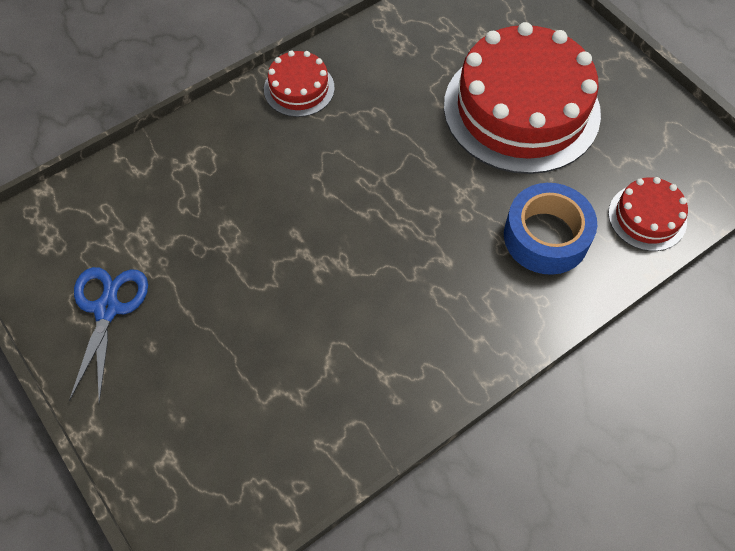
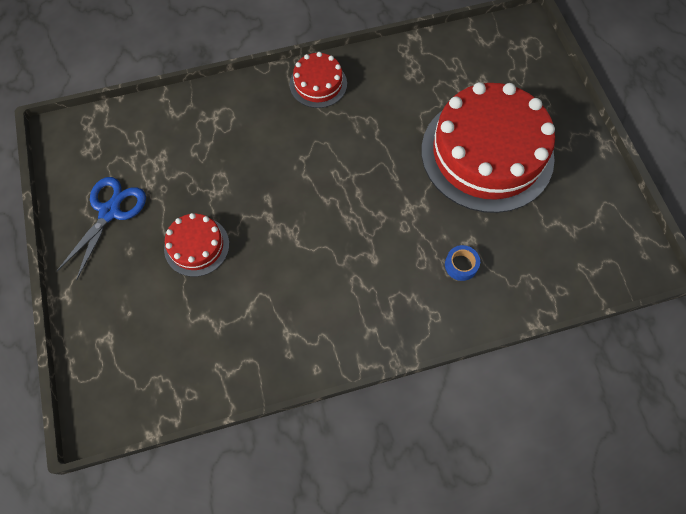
camera: 20 degrees right, 5 degrees up
blue tape [504,183,597,275] -> blue tape [445,245,480,281], size x0.46
red cake [608,177,688,251] -> red cake moved to [164,213,229,277]

